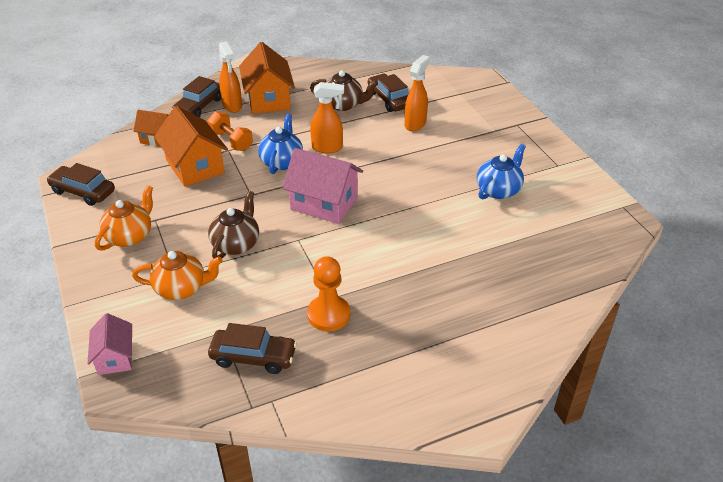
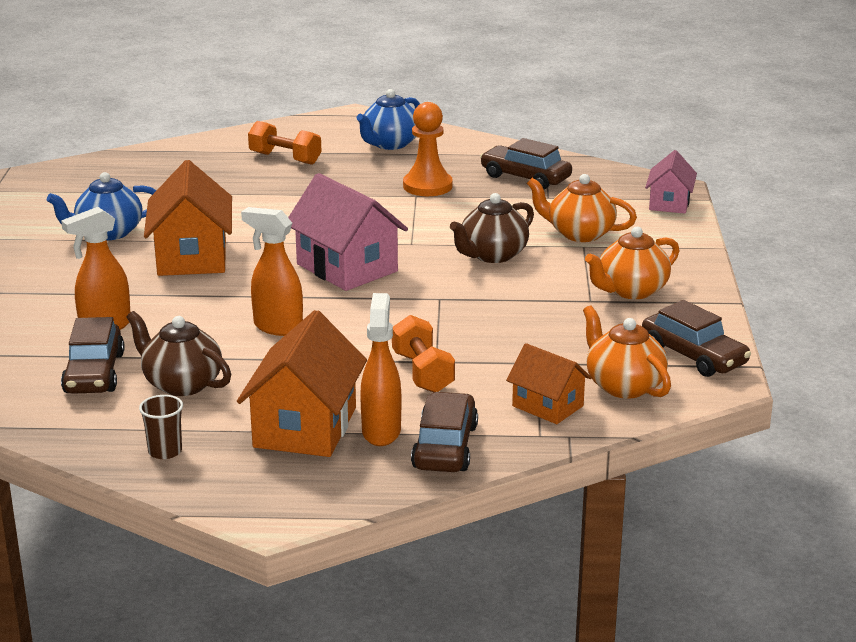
camera: 155 degrees left, 15 degrees down
orange house [154,106,228,187] -> orange house moved to [144,160,232,276]
brown car [172,76,221,117] -> brown car turned 45 degrees counterclockwise [411,392,478,472]
blue teapot [258,114,303,174] -> blue teapot moved to [356,89,420,150]
none -> brown cup [139,395,183,459]
none -> orange dumbbell [248,121,322,165]
none -> orange teapot [583,305,671,399]

